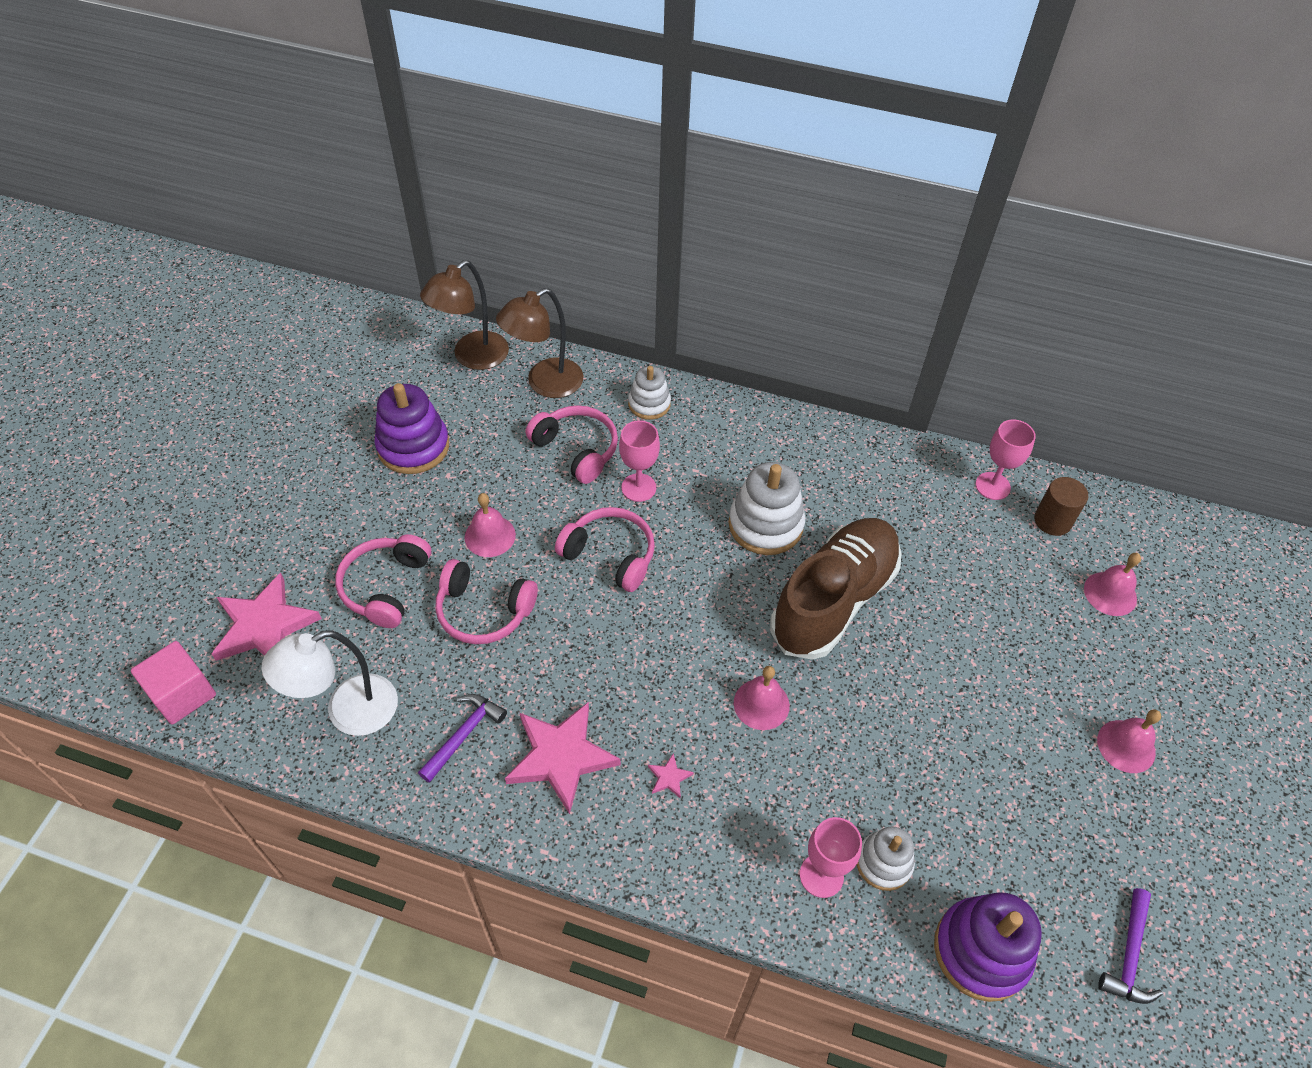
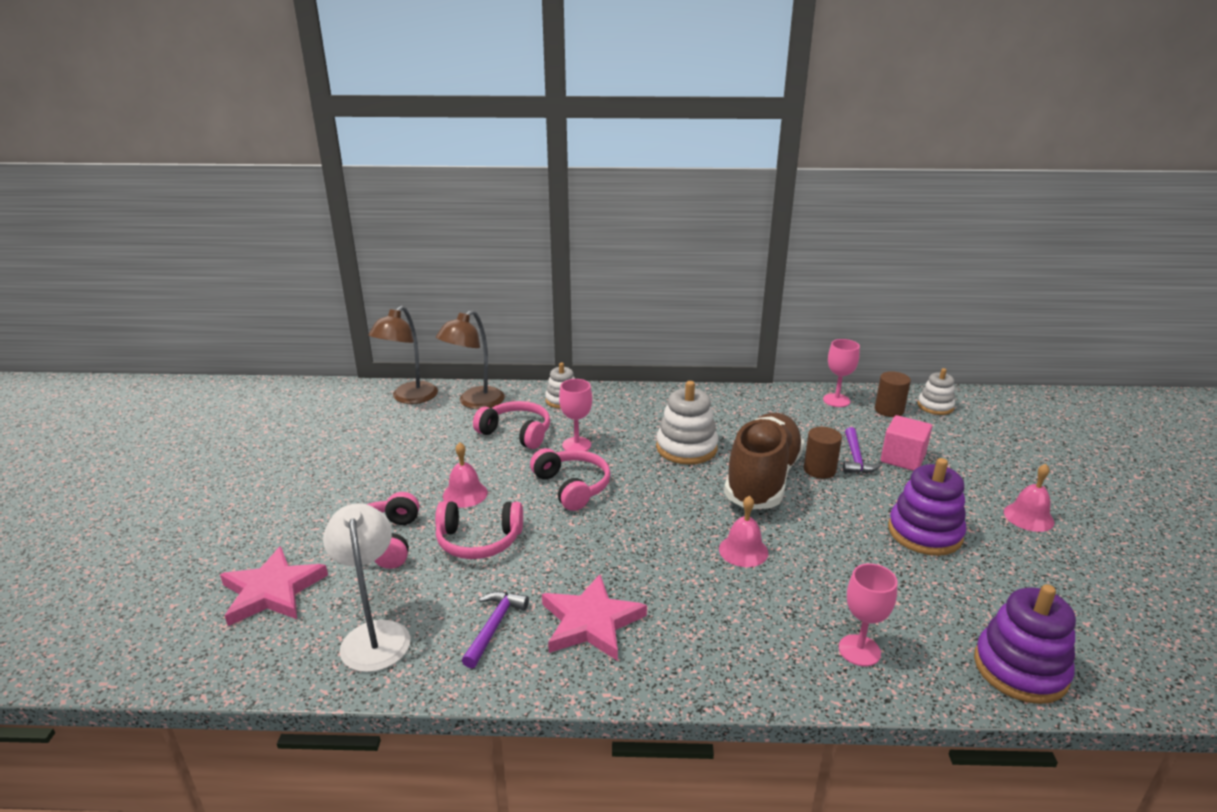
camera: 15 degrees left, 25 degrees down
pink cube [131,641,216,725] -> pink cube moved to [881,415,932,471]
white lamp [262,630,398,736] -> white lamp turned 120 degrees clockwise [323,503,411,672]
purple stacking toy [375,383,449,474] -> purple stacking toy moved to [888,458,966,556]
pink headphones [555,507,655,592] -> pink headphones turned 45 degrees clockwise [530,448,611,511]
pink star [648,753,694,799] -> none
white stacking toy [857,826,915,891] -> white stacking toy moved to [918,368,955,415]
pink bell [1084,553,1141,616] -> none
purple hammer [1098,888,1163,1004] -> purple hammer moved to [843,427,882,473]
none -> brown cylinder [803,427,842,479]

